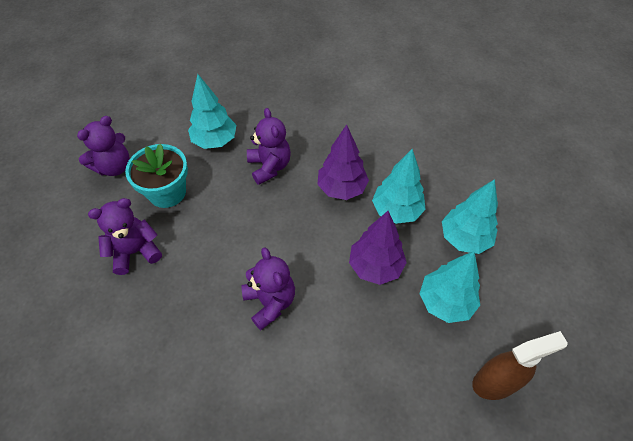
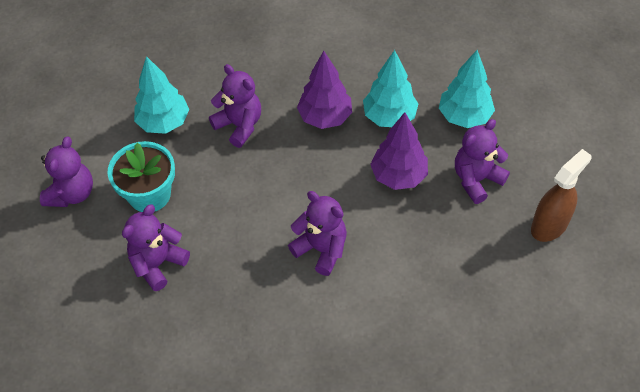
camera: 25 degrees left, 0 degrees up
turquoise tree [420,251,480,323] -> purple teddy bear [455,119,510,204]

